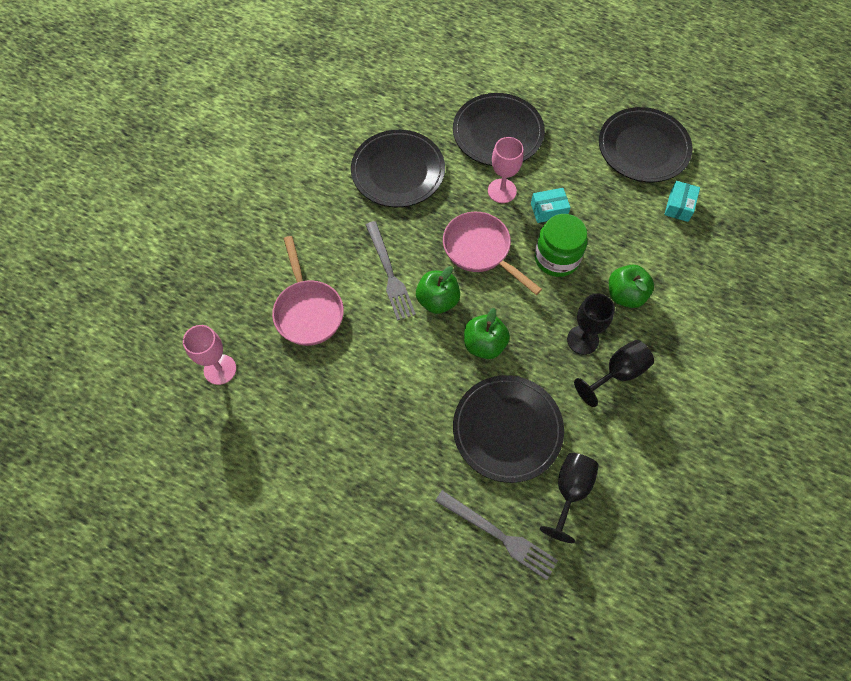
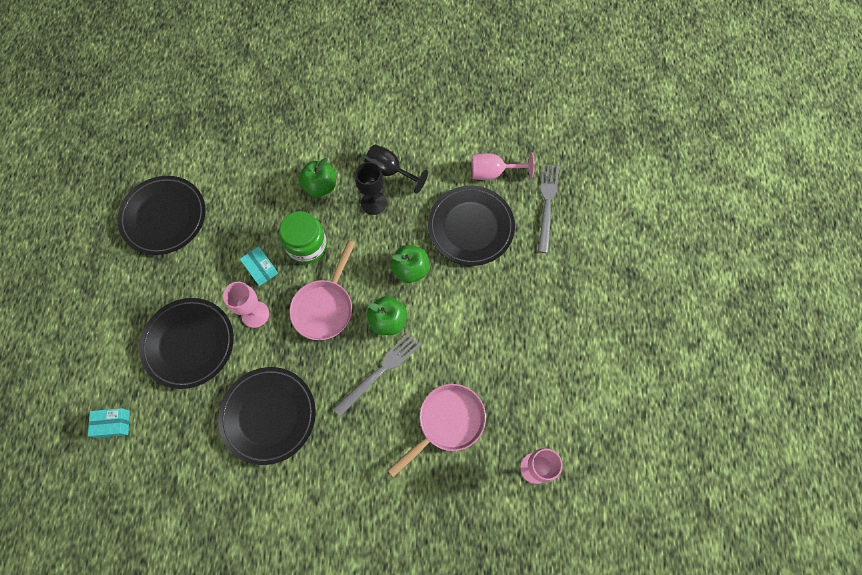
camera: 115 degrees left, 5 degrees up
black goblet [540,453,599,543] -> pink goblet [472,152,534,180]
turquoise box [664,181,700,222] -> turquoise box moved to [88,408,130,438]

